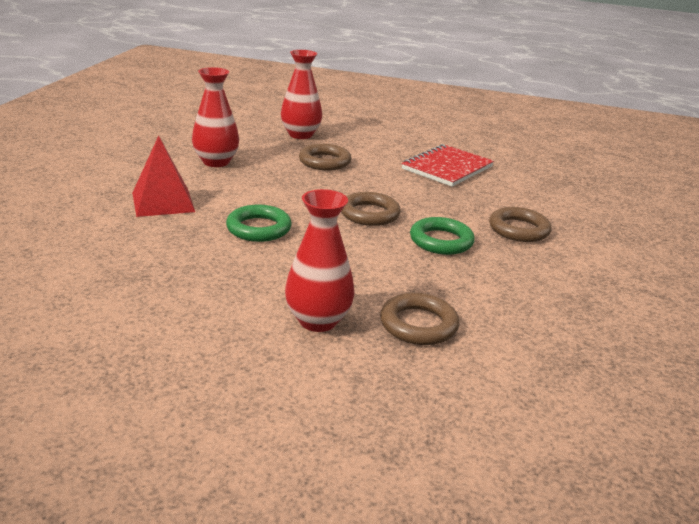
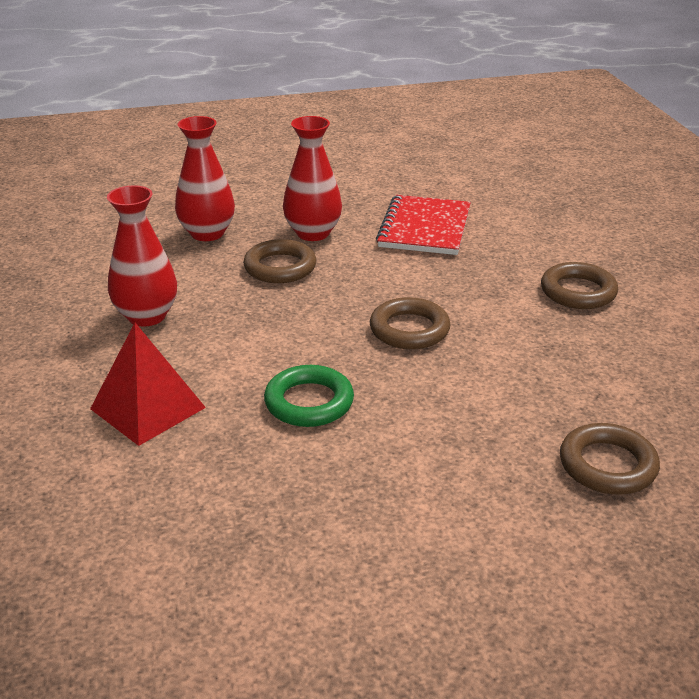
camera: 25 degrees left, 5 degrees up
red vase [285,189,355,332] -> red vase moved to [283,116,342,241]
green ring [410,217,475,255] -> none

